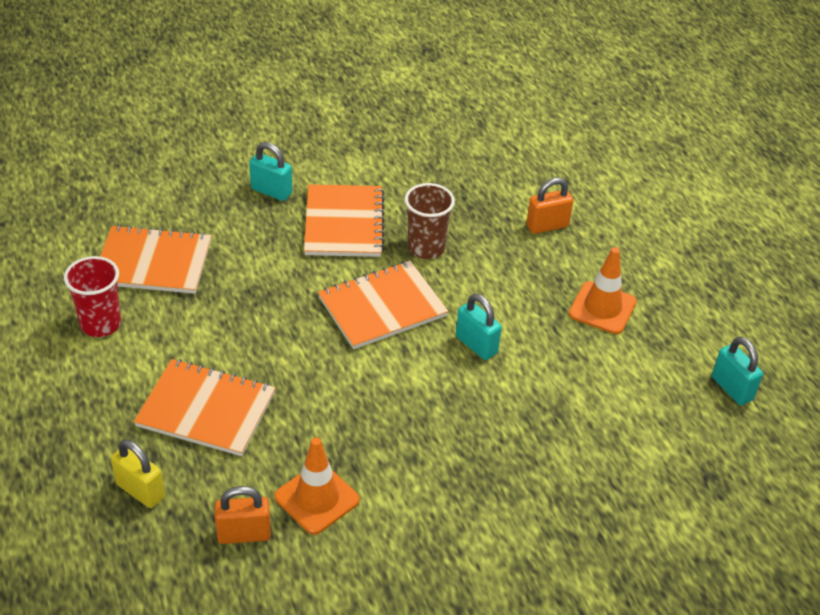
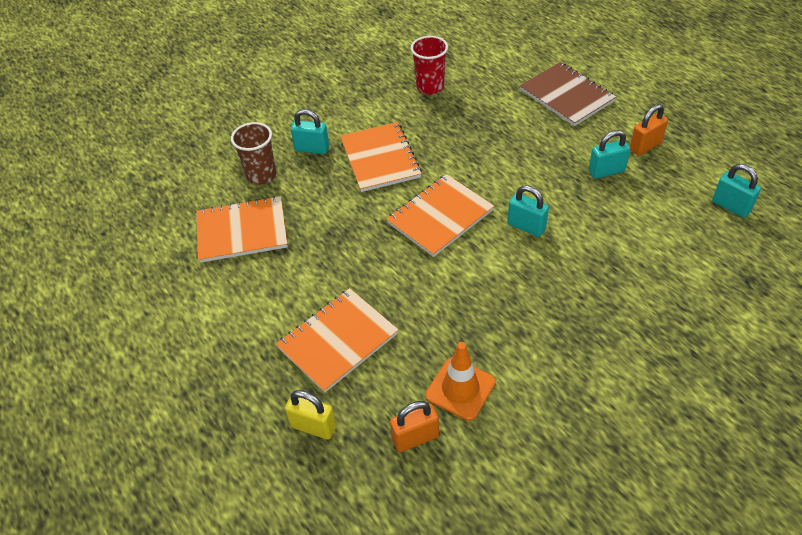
camera: 10 degrees left, 5 degrees up
red cup [64,256,121,337] -> red cup moved to [411,36,448,95]
orange notebook [134,359,275,456] -> orange notebook turned 45 degrees counterclockwise [276,288,399,393]
brown cup [405,183,455,259] -> brown cup moved to [231,122,276,185]
orange padlock [526,178,573,234] -> orange padlock moved to [630,104,668,156]
orange traffic cone [569,247,637,334] -> turquoise padlock [588,130,630,179]
none -> brown notebook [520,62,616,126]

